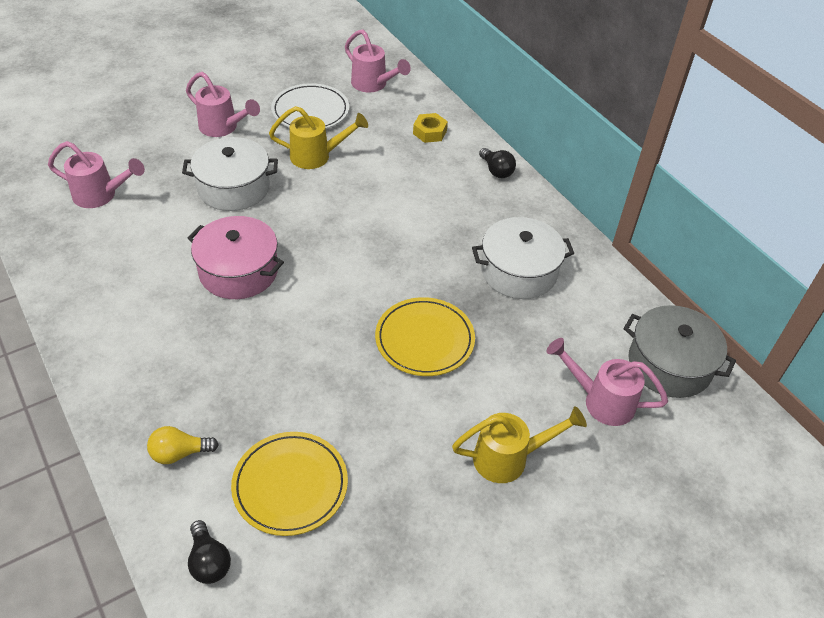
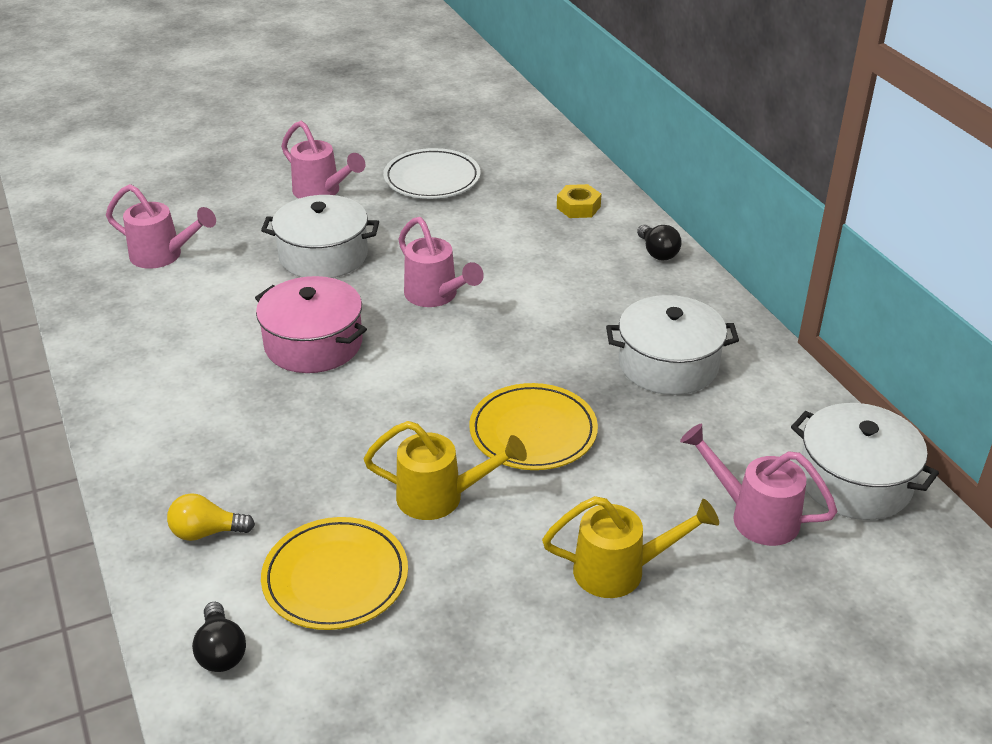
camera: 10 degrees right, 10 degrees down
yellow watering can [269,106,368,169] -> yellow watering can moved to [364,421,527,520]
pink watering can [345,29,411,92] -> pink watering can moved to [398,217,484,307]
grey pot [624,305,736,398] -> white pot [791,403,939,520]

